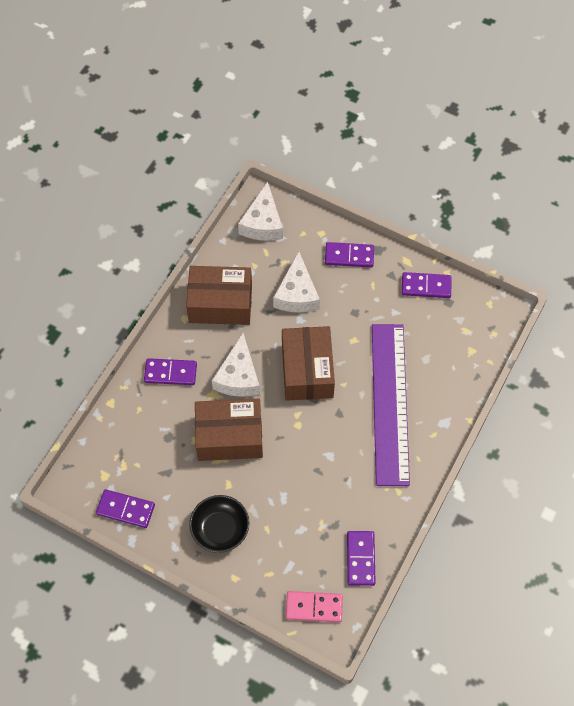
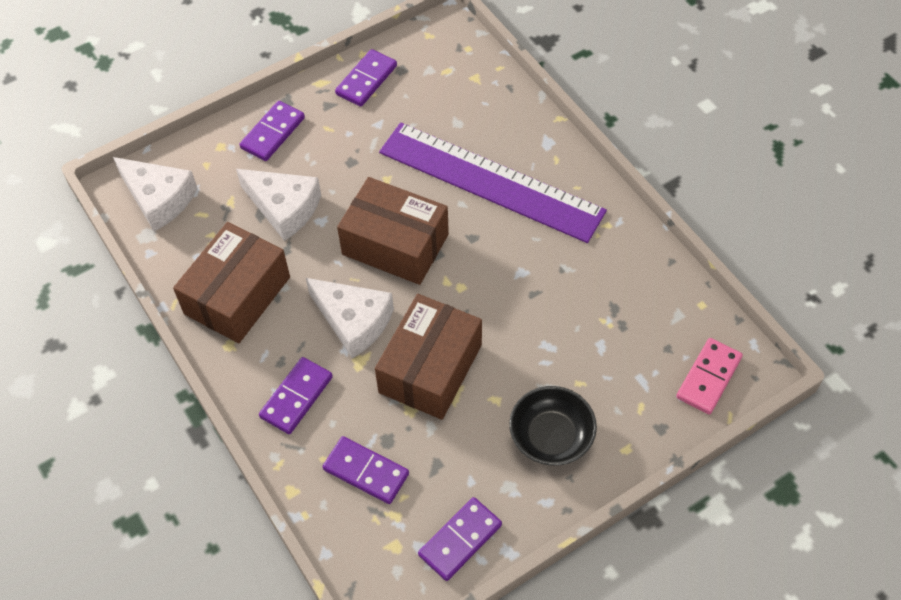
camera: 60 degrees left, 5 degrees down
purple domino [347,531,376,586] -> purple domino moved to [322,436,409,504]

